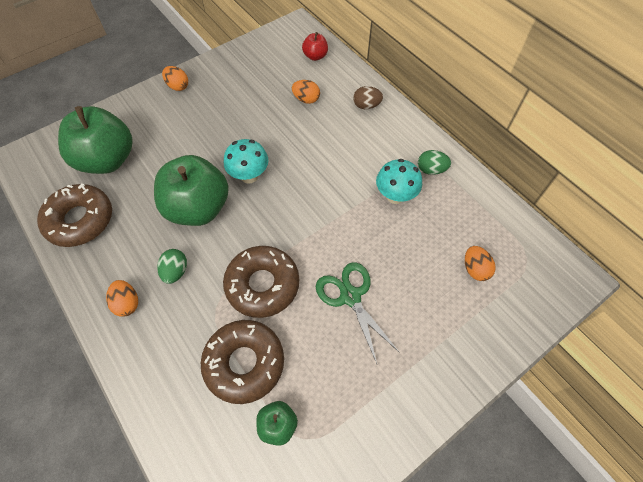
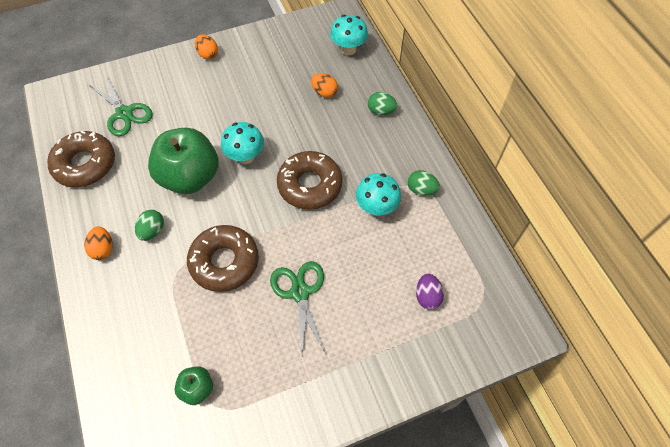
camera: 15 degrees right, 0 degrees up
green apple [58,106,133,174] -> green scissors [90,74,153,136]
brown donut [201,320,284,404] -> brown donut moved to [277,151,342,210]
red apple [302,32,328,61] -> turquoise mushroom [330,15,368,55]
brown egg [353,86,383,109] -> green egg [368,92,397,115]
orange egg [465,246,496,281] -> purple egg [416,274,444,310]

